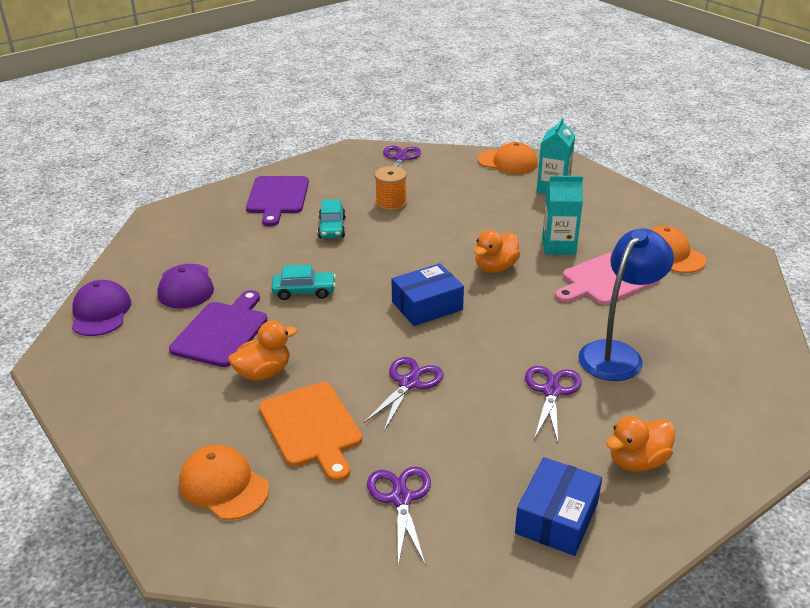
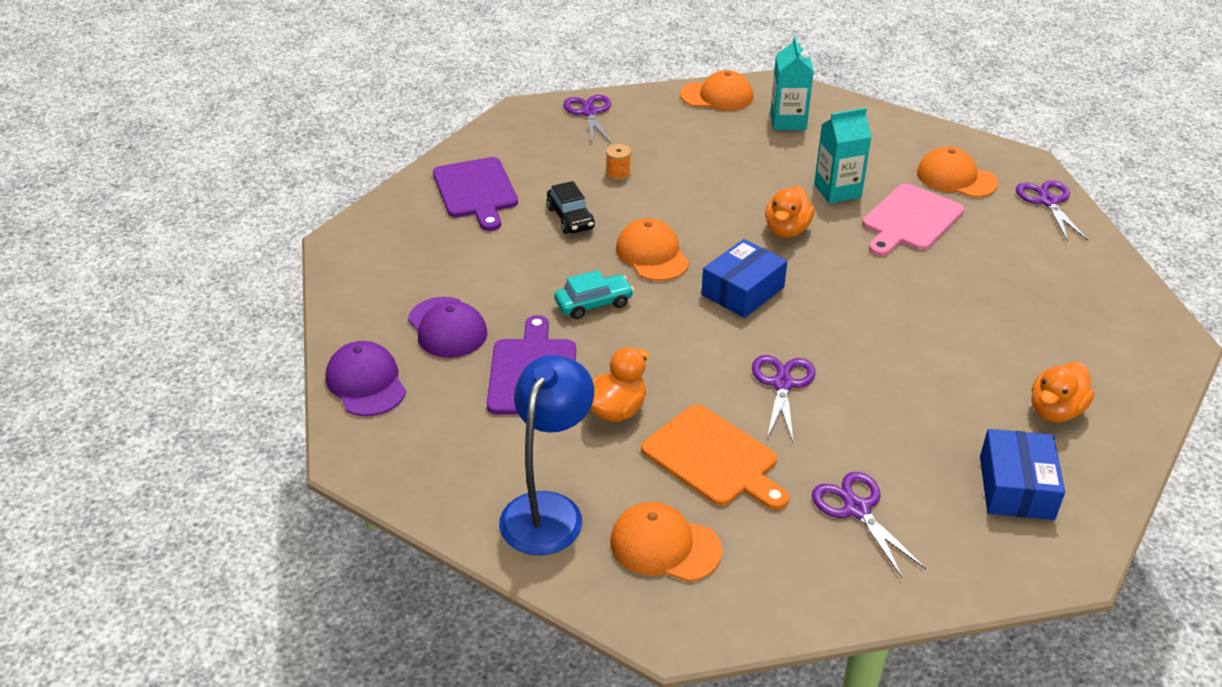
camera: 20 degrees left, 5 degrees up
turquoise car [318,199,346,238] -> black car [547,181,595,234]
orange spool [375,166,407,211] -> orange spool [606,144,631,181], size x0.65
purple scissors [525,366,582,442] -> purple scissors moved to [1016,180,1088,241]
blue lamp [578,228,674,381] -> blue lamp moved to [499,355,594,555]
none -> orange cap [616,218,690,281]

